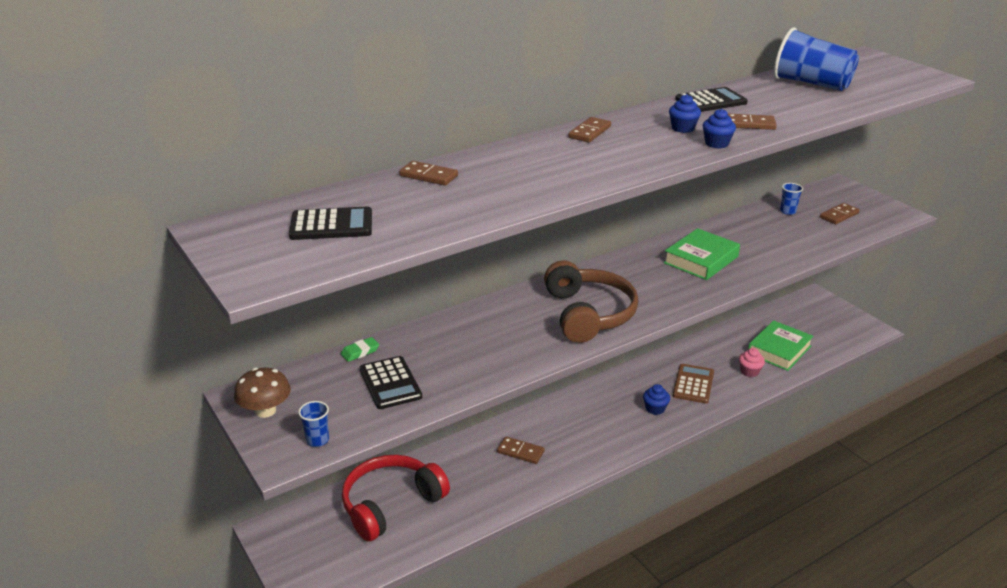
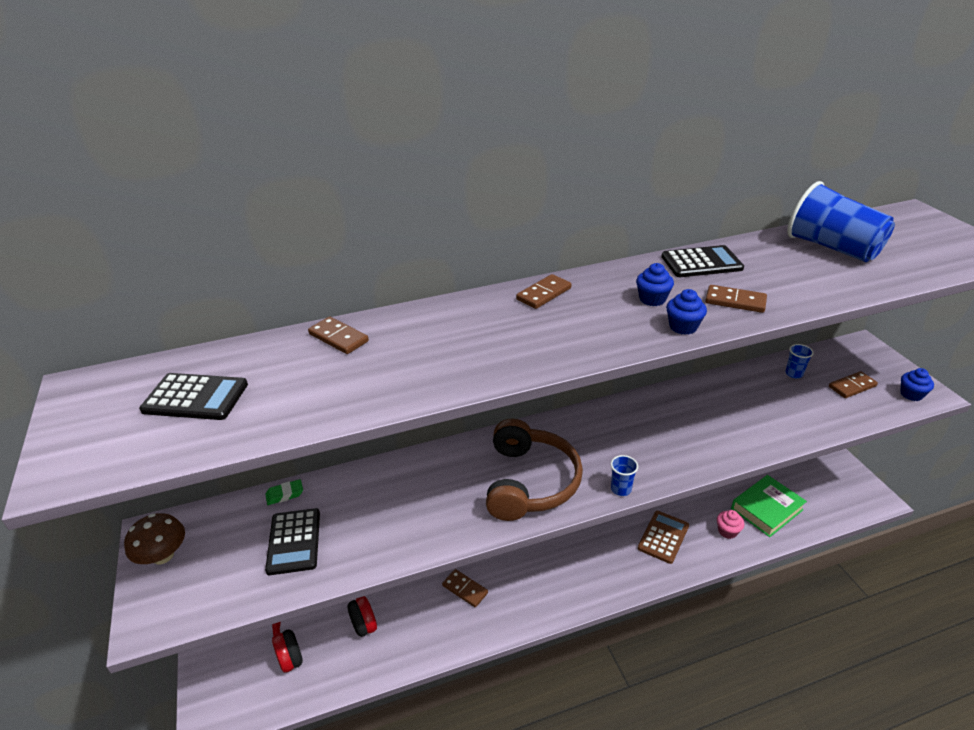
camera: 15 degrees right, 5 degrees up
blue cup [298,401,329,447] -> blue cup moved to [611,455,638,496]
blue cupcake [643,384,670,415] -> blue cupcake moved to [900,368,934,401]
green book [664,228,740,280] -> none

